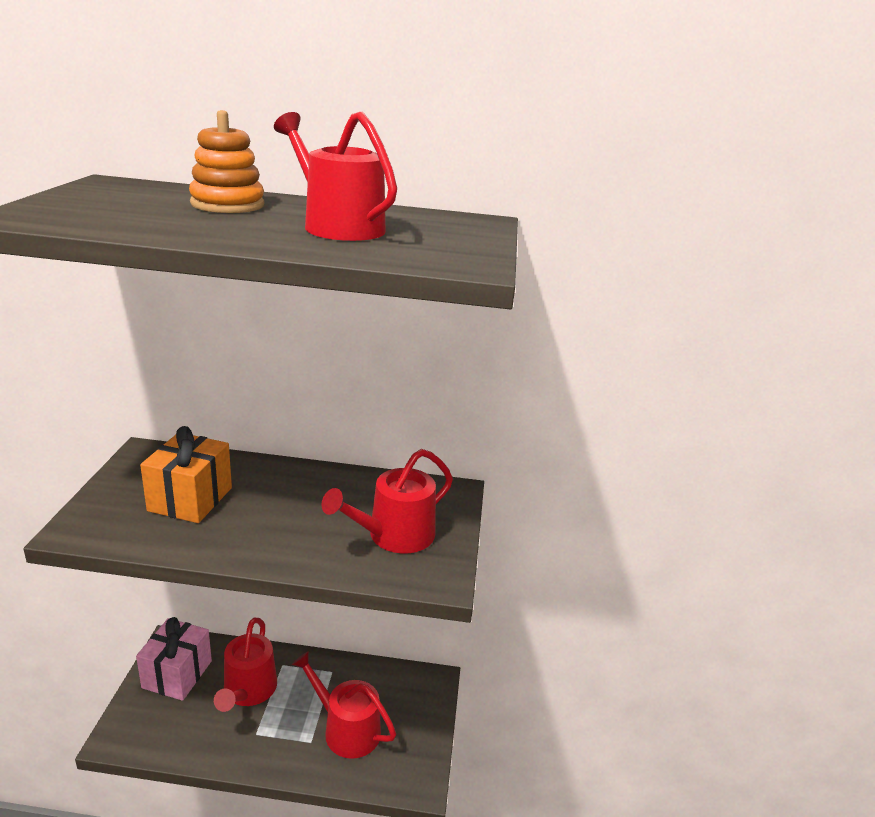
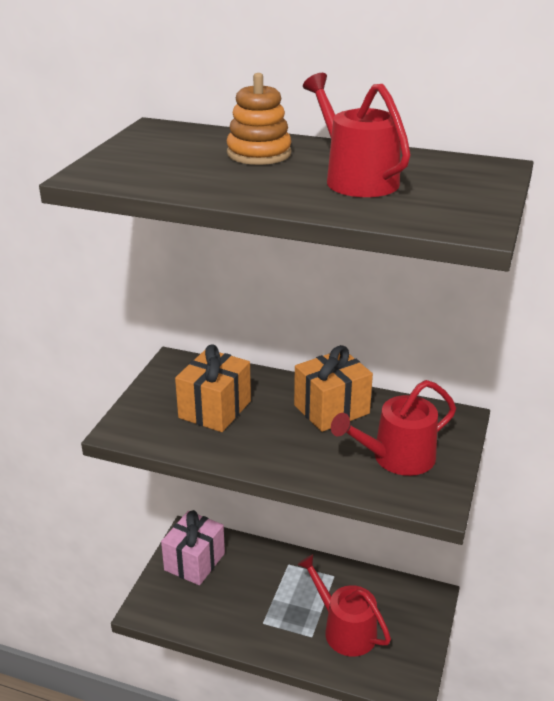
camera: 15 degrees right, 5 degrees up
red watering can [214,618,277,712] -> none
none -> orange gift [294,345,373,432]

